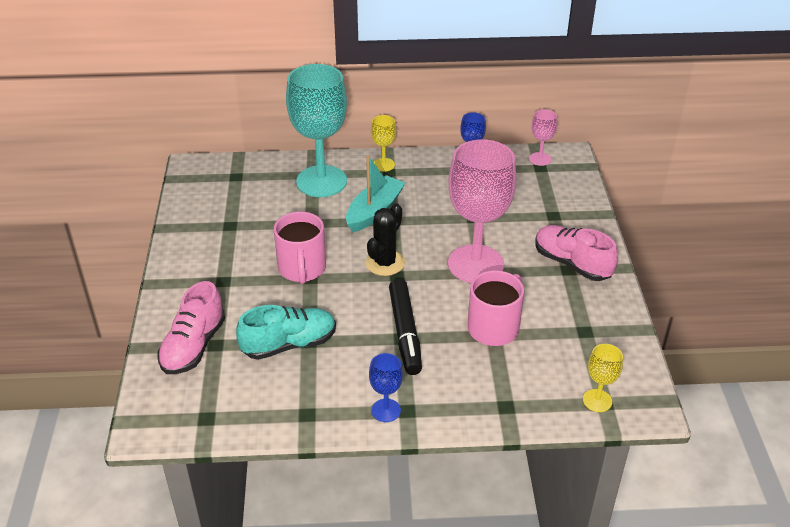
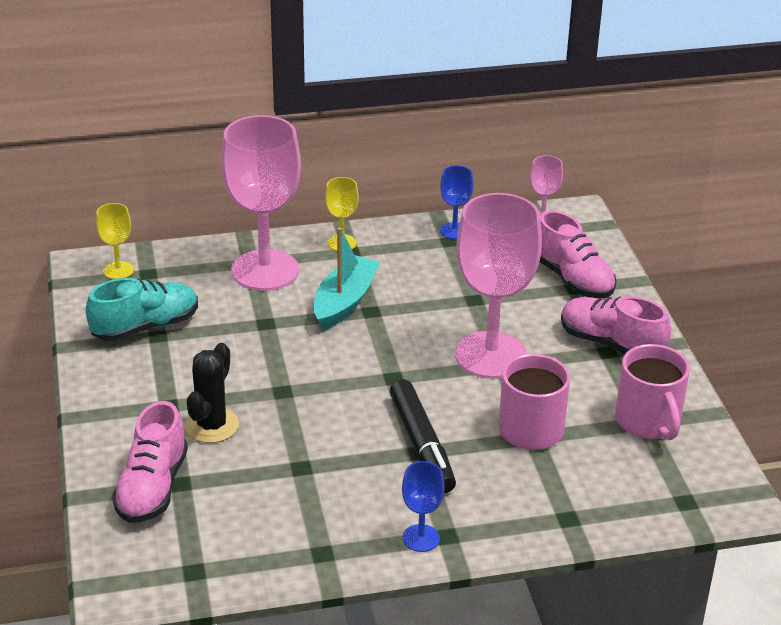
camera: 10 degrees left, 5 degrees down
turquoise shoe [236,305,336,360] -> turquoise shoe moved to [86,278,198,341]
pink mug [274,212,326,284] -> pink mug moved to [615,344,690,440]
turquoise goblet [286,64,347,197] -> pink goblet [221,115,301,291]
black cactus [365,203,405,276] -> black cactus moved to [185,343,239,443]
yellow goblet [583,344,623,412] -> yellow goblet moved to [96,203,134,279]
none -> pink shoe [539,210,616,299]

